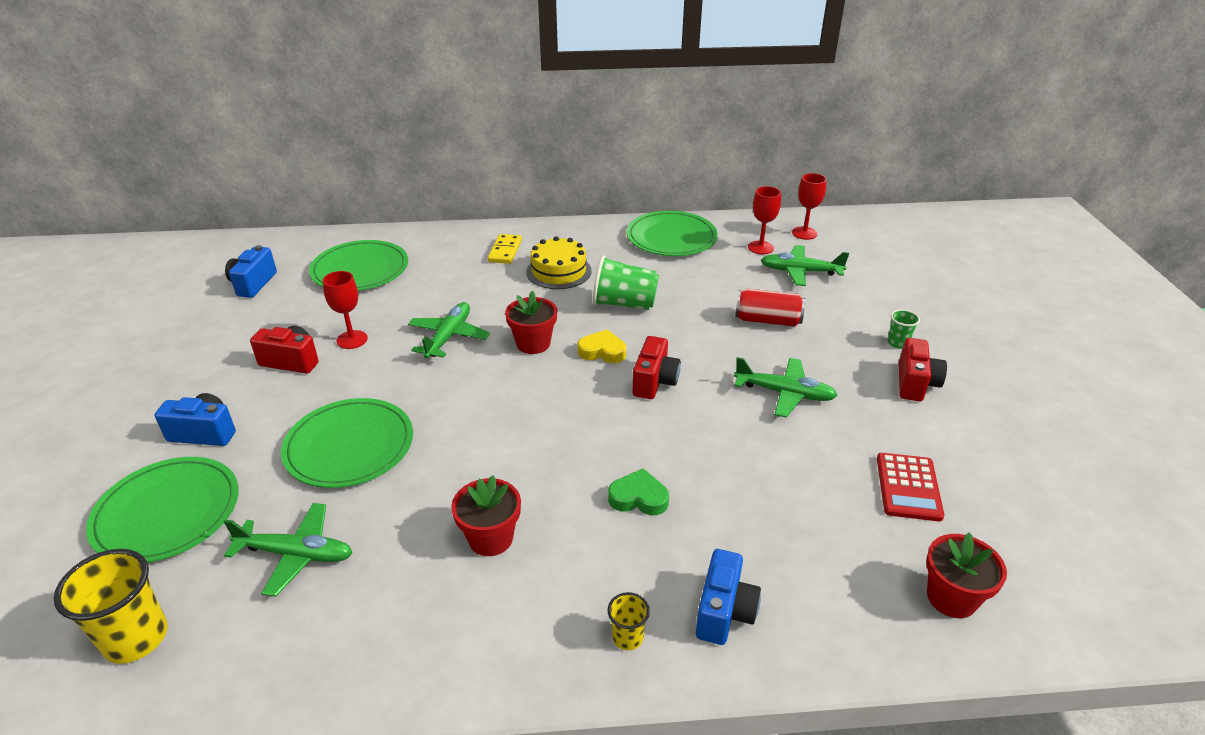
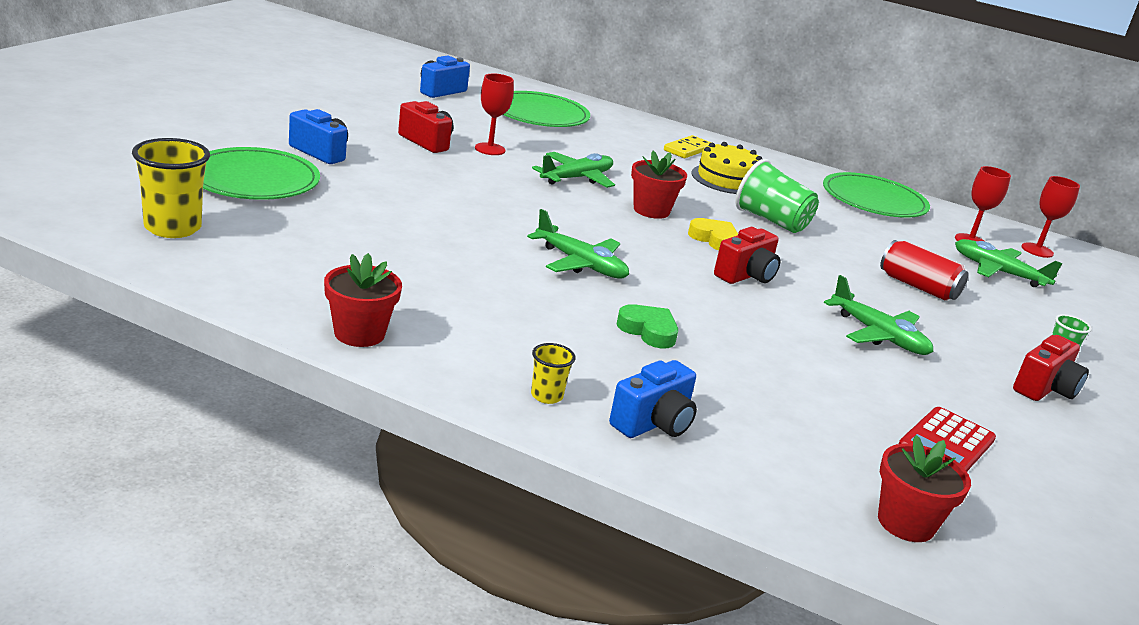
camera: 25 degrees right, 10 degrees down
green plane [224,503,352,597] -> green plane moved to [527,209,629,279]
green plate [281,398,413,488] -> none
red flower pot [451,476,521,556] -> red flower pot moved to [324,253,402,347]

